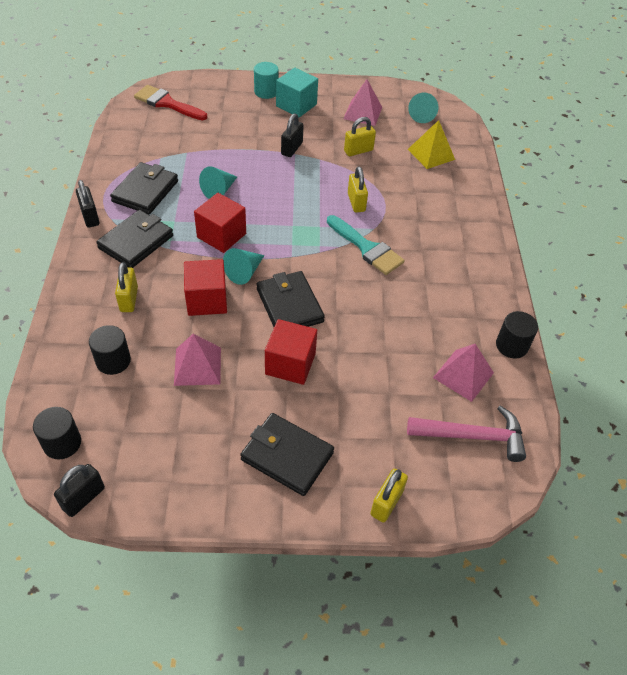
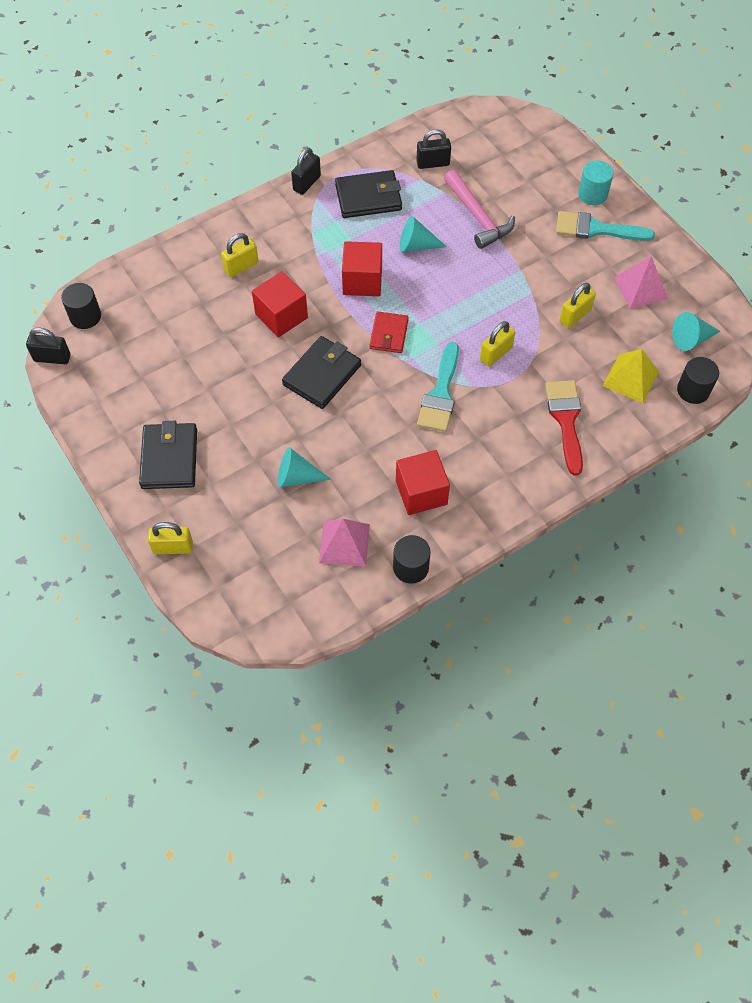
camera: 60 degrees right, 10 degrees up
black cylinder [89,325,131,375] -> black cylinder moved to [677,357,719,404]
black wallet [96,210,173,268] -> none
red brush [134,85,207,120] -> red brush moved to [545,380,583,476]
pink pyramid [174,334,221,386] -> none
turquoise cone [223,248,265,285] -> turquoise cone moved to [278,447,331,487]
red cube [265,319,317,385] -> red cube moved to [396,450,450,515]
turquoise cube [276,68,318,117] -> turquoise brush [556,211,655,241]
black padlock [281,113,304,157] -> black padlock moved to [416,129,451,169]
yellow padlock [344,117,376,156] -> yellow padlock turned 75 degrees counterclockwise [560,283,596,328]
pink hammer [407,406,526,462] -> pink hammer moved to [444,170,515,249]
none -> red wallet [370,311,409,353]

